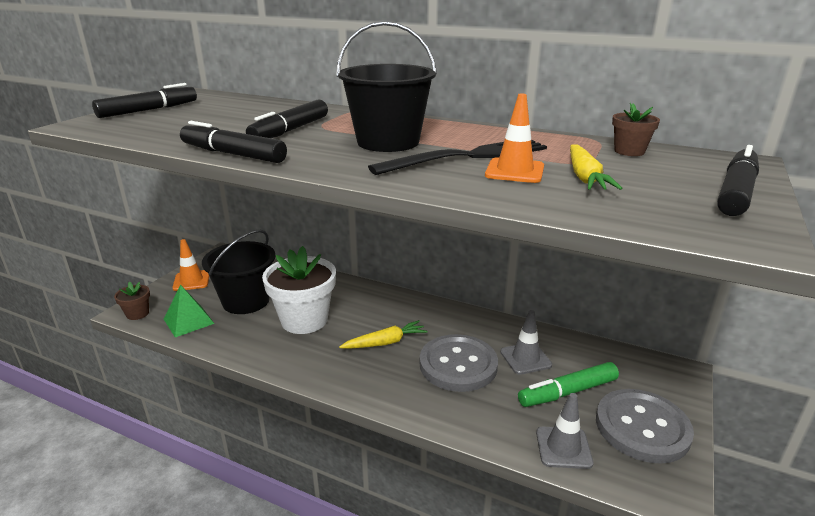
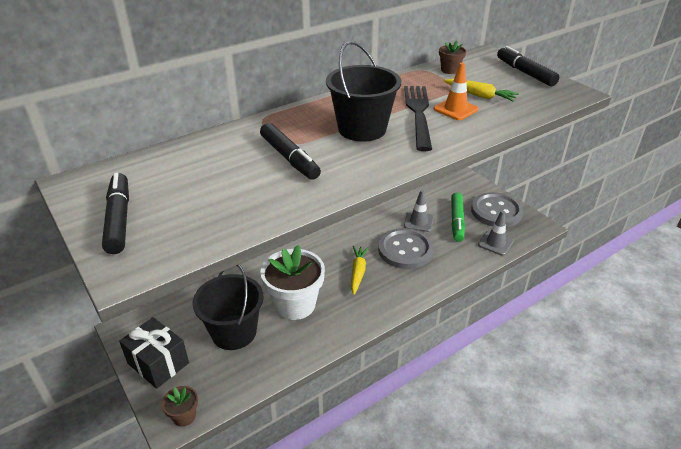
camera: 60 degrees left, 10 degrees up
green pyramid [164,285,214,337] -> none
orange traffic cone [172,239,209,291] -> black gift [119,317,189,389]
black marker [180,121,287,163] -> none

